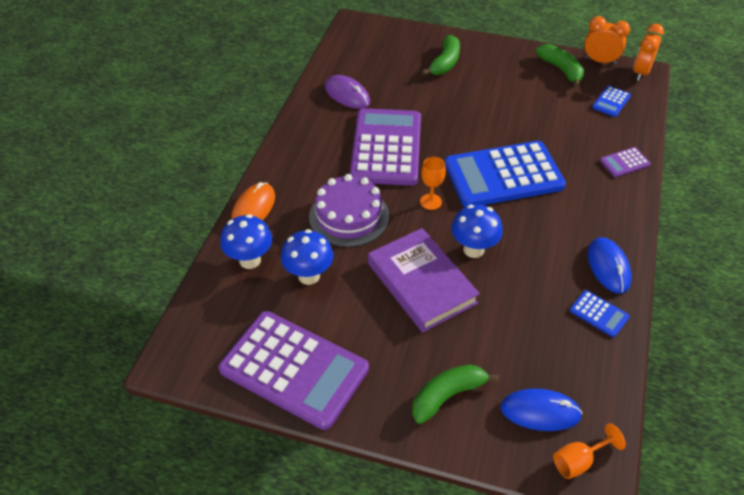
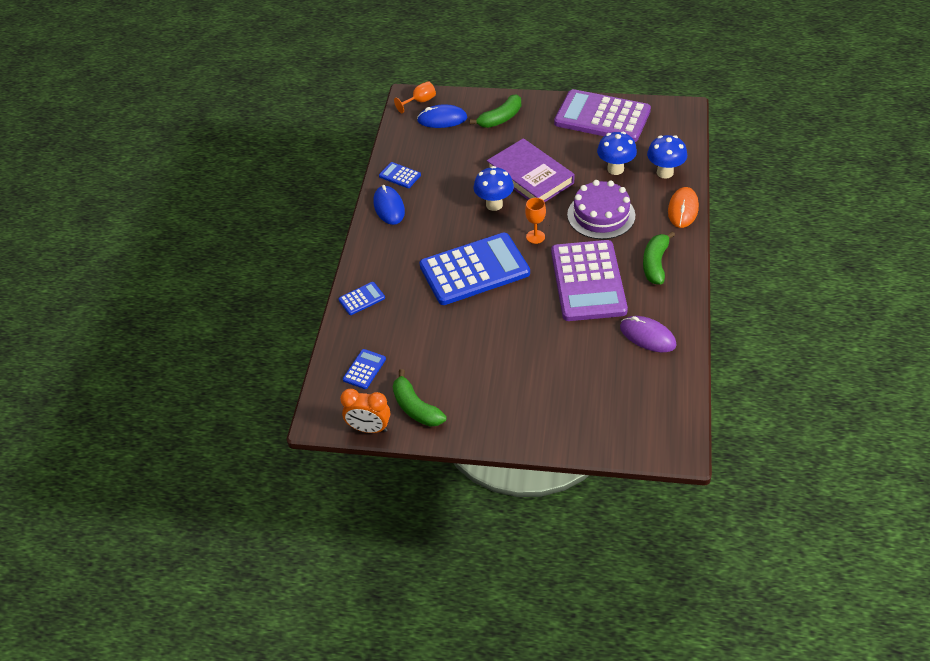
camera: 175 degrees right, 0 degrees up
green banana [422,35,460,76] -> green banana moved to [643,231,675,285]
purple calculator [600,147,651,177] -> blue calculator [338,282,385,315]
orange clock [633,24,664,81] -> none

